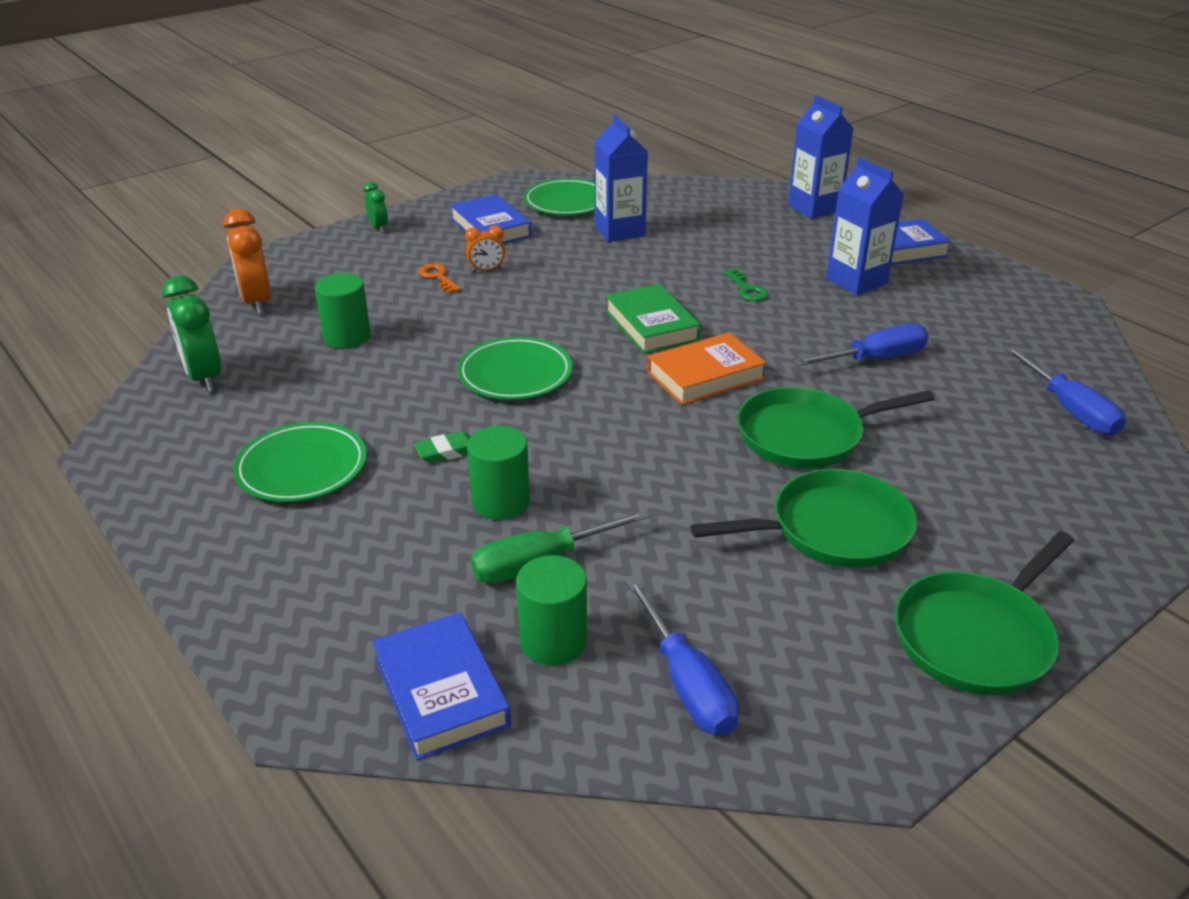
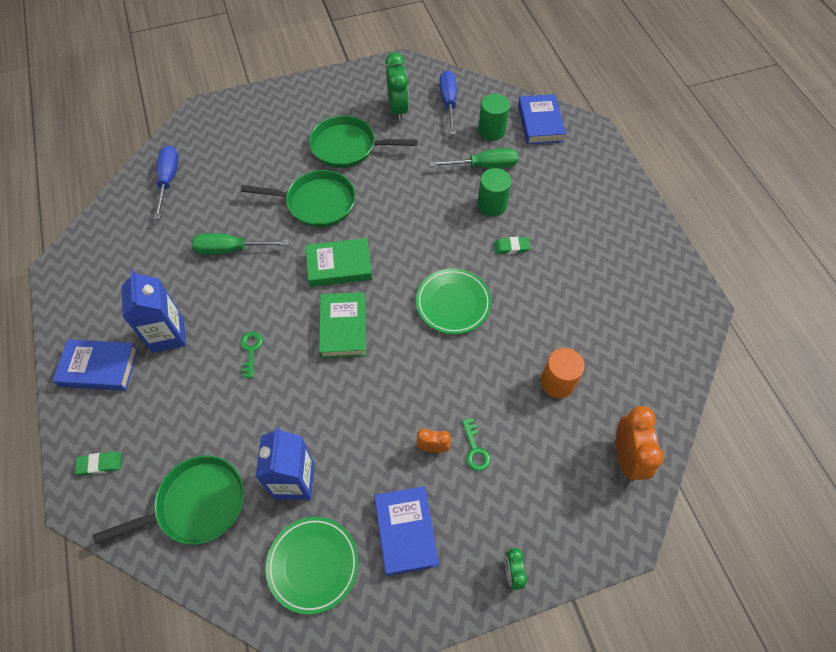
camera: 160 degrees left, 25 degrees up
green clock [162,275,222,392] -> green clock moved to [385,52,409,122]
green plate [233,422,367,502] -> none
green cylinder [315,273,371,349] -> orange cylinder [541,348,585,398]
orange key [419,263,461,293] -> green key [462,418,491,471]
orange book [647,332,767,405] -> green book [305,238,372,287]
blue carton [788,95,854,219] -> green eraser [75,452,121,475]
blue screwdriver [793,324,929,367] -> green screwdriver [191,233,289,254]
green pan [894,531,1074,695] -> green pan moved to [93,455,244,545]

